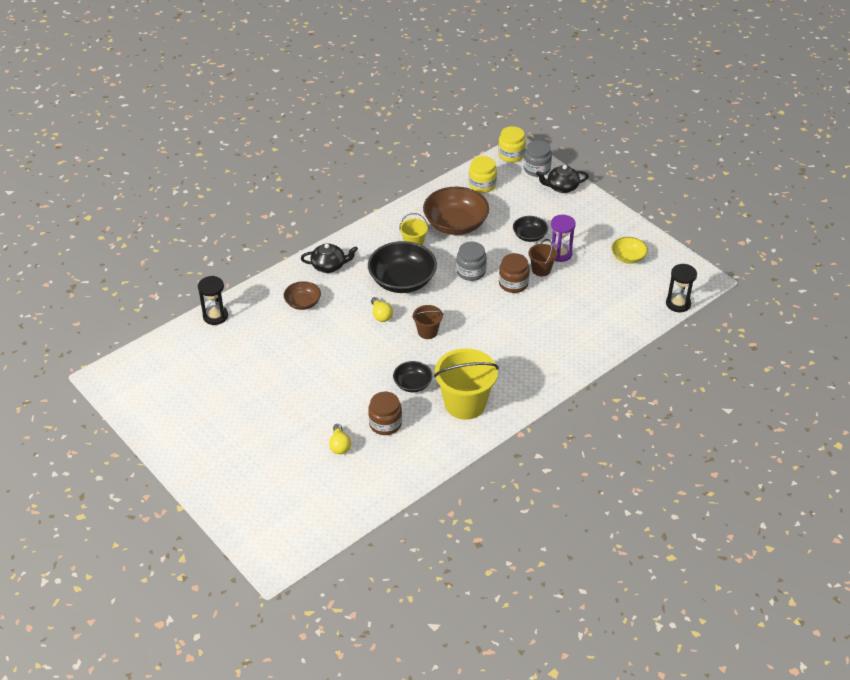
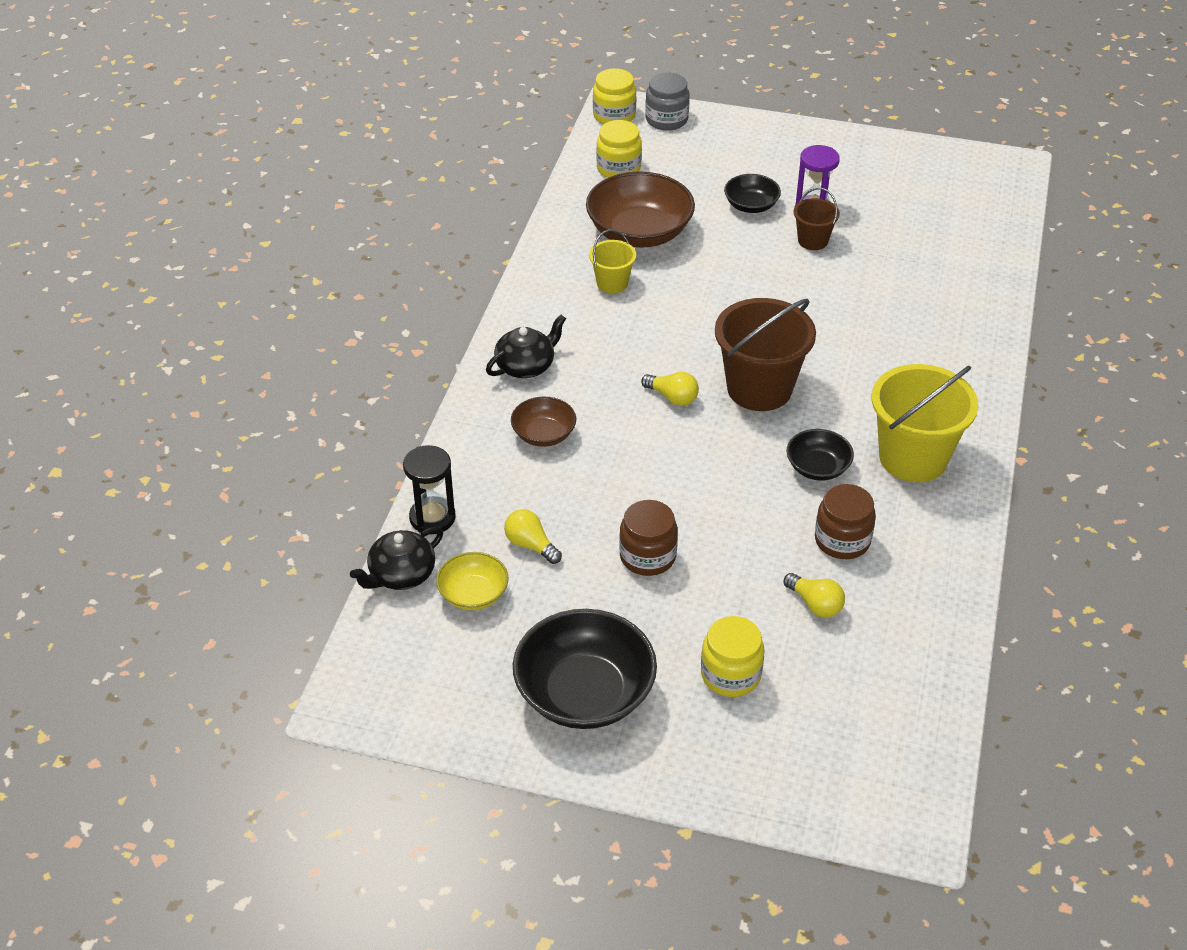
camera: 35 degrees left, 0 degrees up
black bowl [368,241,437,293] -> black bowl moved to [513,609,657,729]
brown bucket [412,305,443,339] -> brown bucket [715,298,816,411], size x1.96
grey jar [456,242,487,281] -> none
brown jar [499,253,530,293] -> brown jar moved to [619,500,678,576]
black teapot [536,165,589,193] -> black teapot moved to [350,527,443,590]
yellow bowl [612,237,648,264] -> yellow bowl moved to [436,552,508,610]
black hourglass [666,264,697,312] -> none
none -> yellow light bulb [504,509,562,564]
none -> yellow jar [701,616,765,697]

